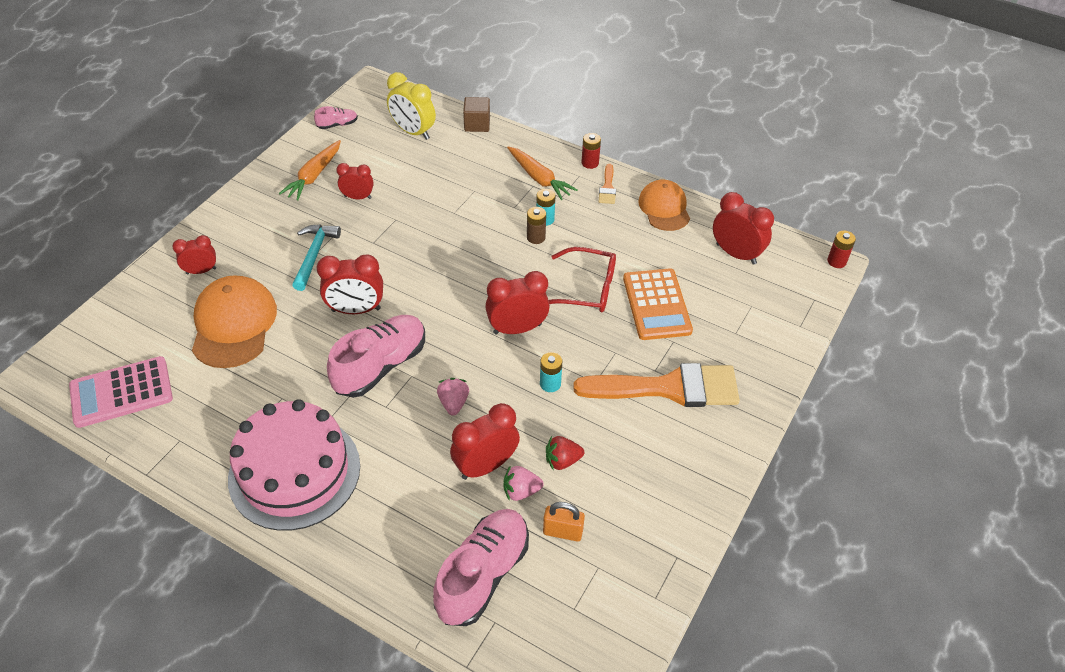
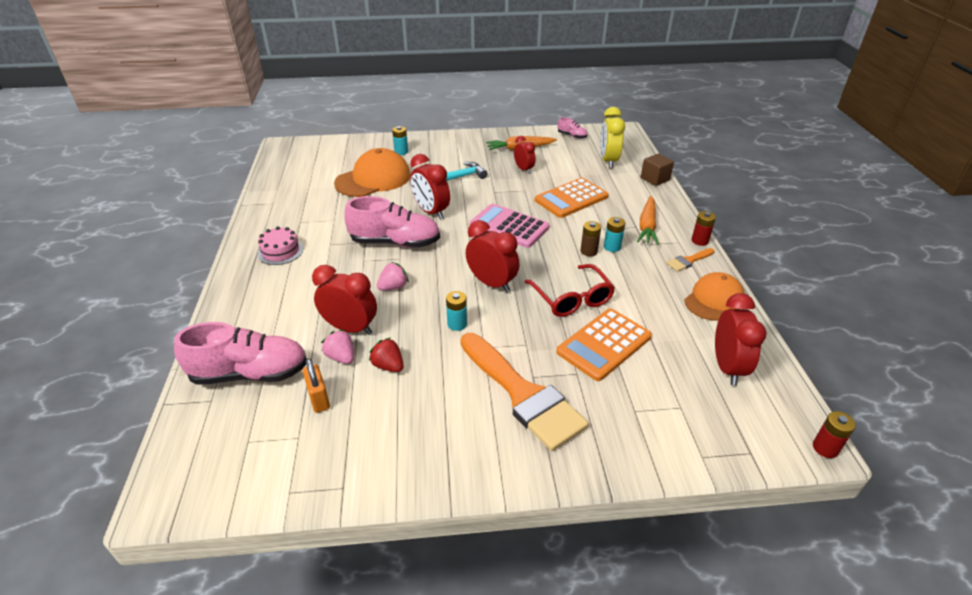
camera: 55 degrees right, 10 degrees down
pink calculator [69,356,173,428] -> pink calculator moved to [470,204,550,248]
red clock [172,235,216,274] -> turquoise battery [392,126,408,155]
pink cake [228,399,360,531] -> pink cake [258,227,303,265], size x0.46
none -> orange calculator [535,178,609,218]

